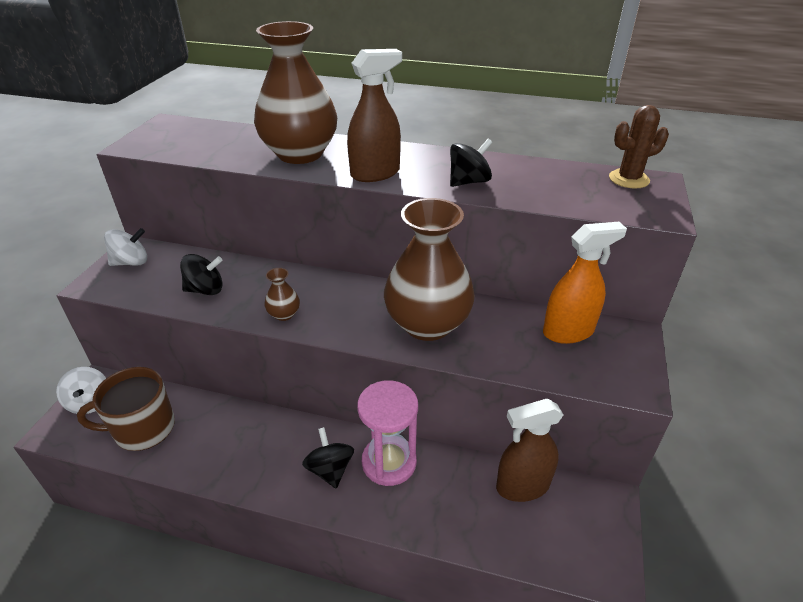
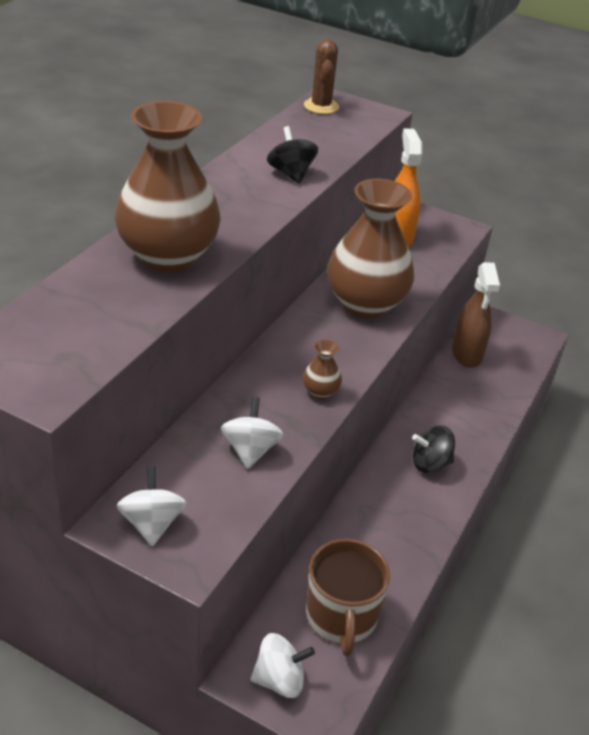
camera: 80 degrees left, 0 degrees up
black spinning top [180,254,223,295] -> white spinning top [221,397,283,469]
brown spray bottle [347,49,402,182] -> none
pink hourglass [357,380,418,486] -> none

